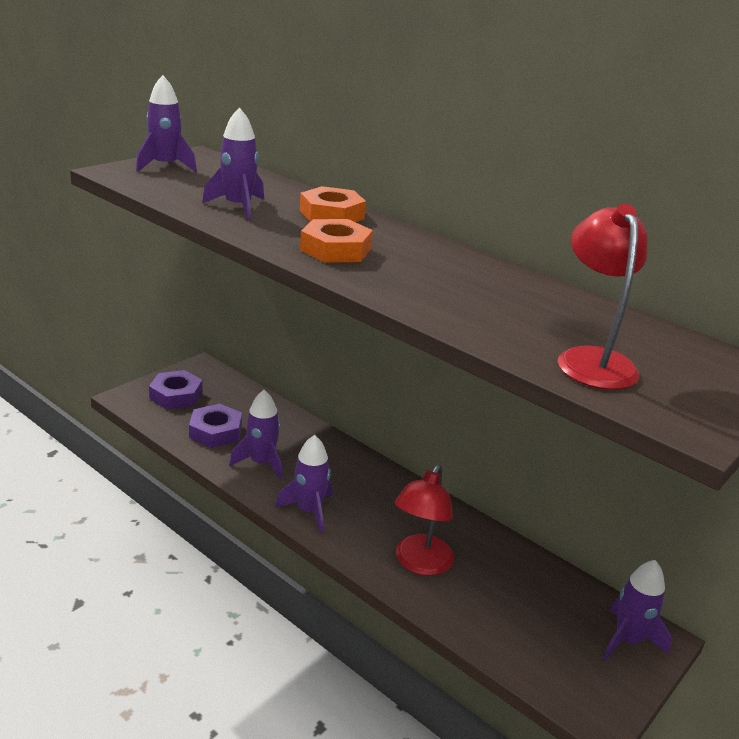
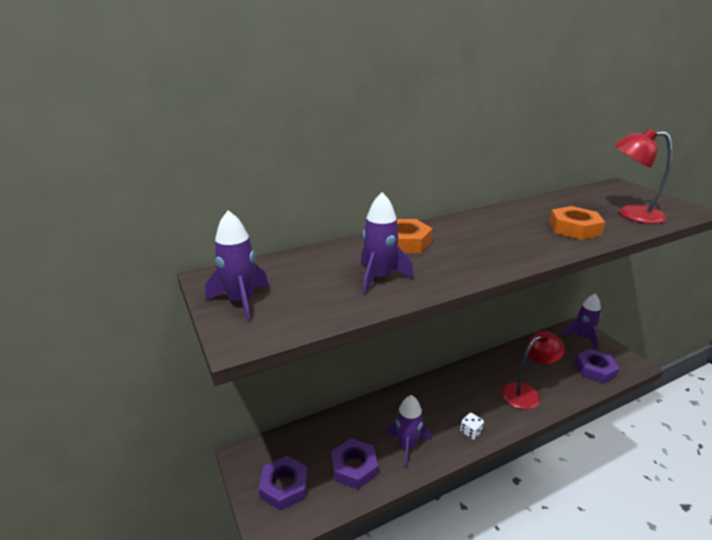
camera: 65 degrees left, 0 degrees up
purple rocket [275,435,332,534] -> white dice [460,413,484,440]
orange nut [300,219,373,263] -> orange nut moved to [549,206,605,240]
red lamp [395,465,454,576] -> red lamp turned 75 degrees counterclockwise [502,331,565,409]
none -> purple nut [575,349,620,383]

